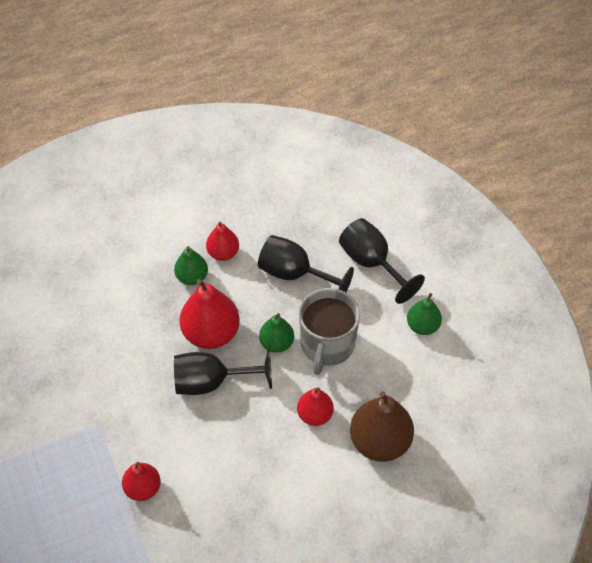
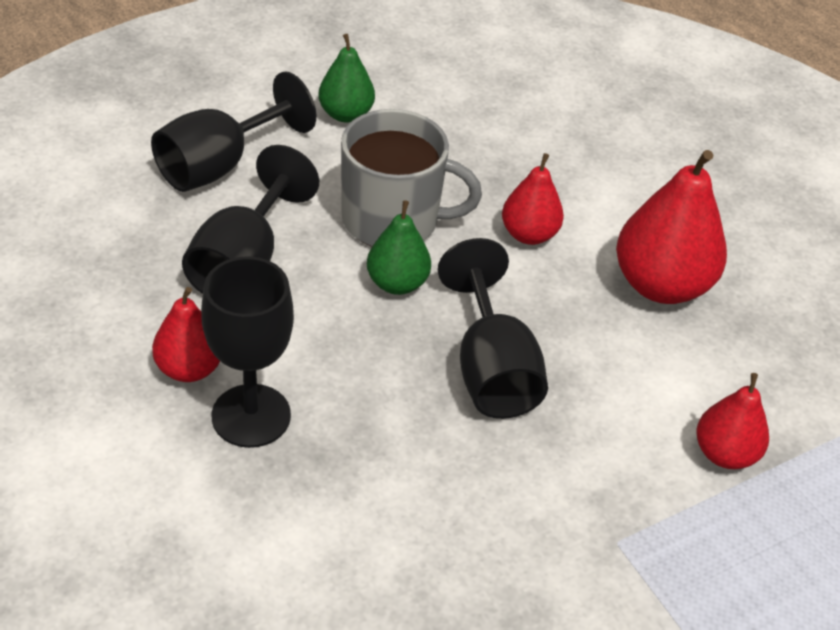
camera: 100 degrees left, 10 degrees down
green pear [174,246,208,285] -> black goblet [201,256,294,448]
red pear [180,279,240,349] -> red pear moved to [616,150,727,304]
brown pear [350,391,414,462] -> none

